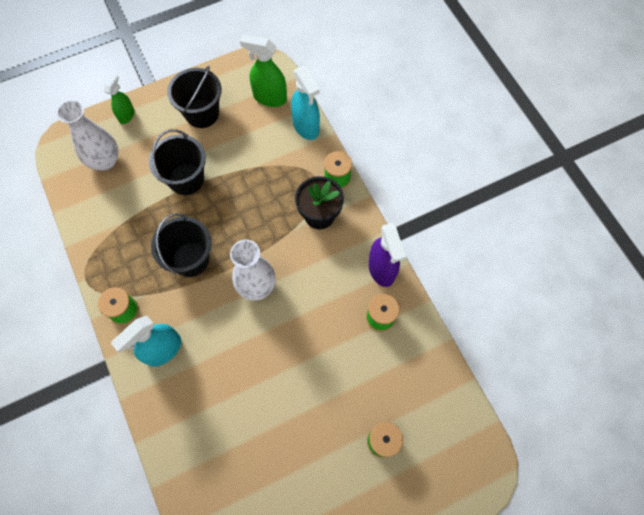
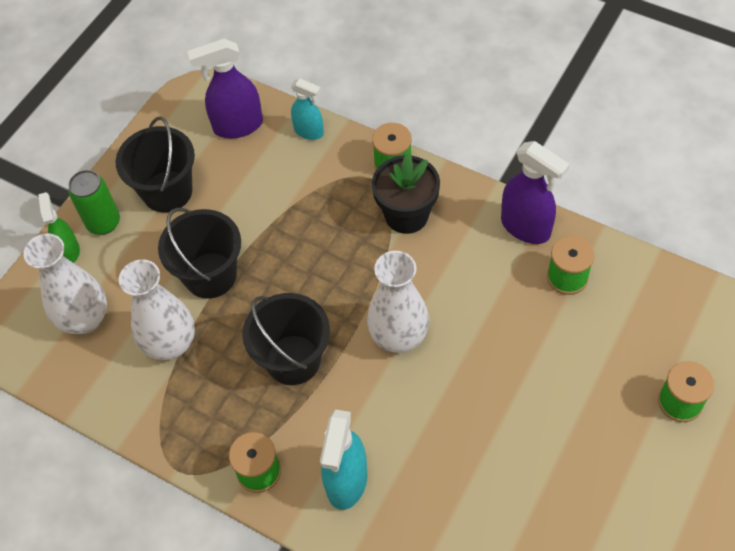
camera: 30 degrees left, 10 degrees down
green spray bottle [240,35,287,107] -> purple spray bottle [187,39,263,138]
turquoise spray bottle [291,66,320,140] -> turquoise spray bottle [291,78,324,140], size x0.62
none -> green can [68,170,120,235]
none -> white vase [119,259,195,360]

